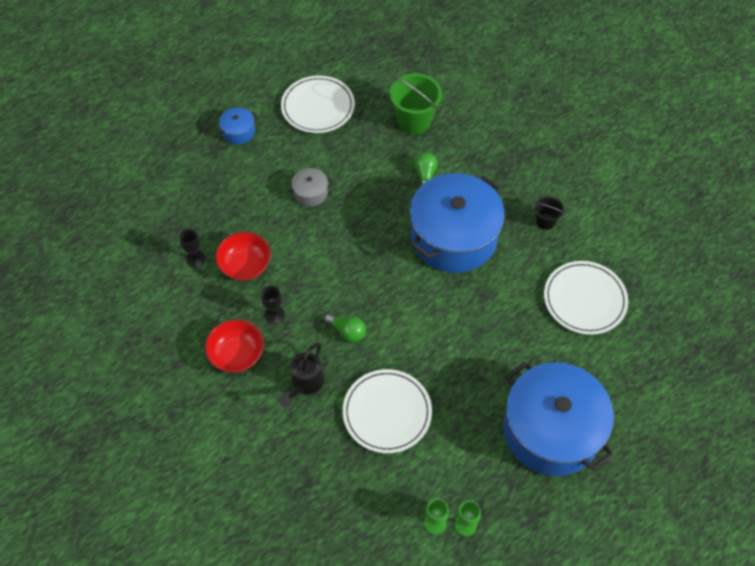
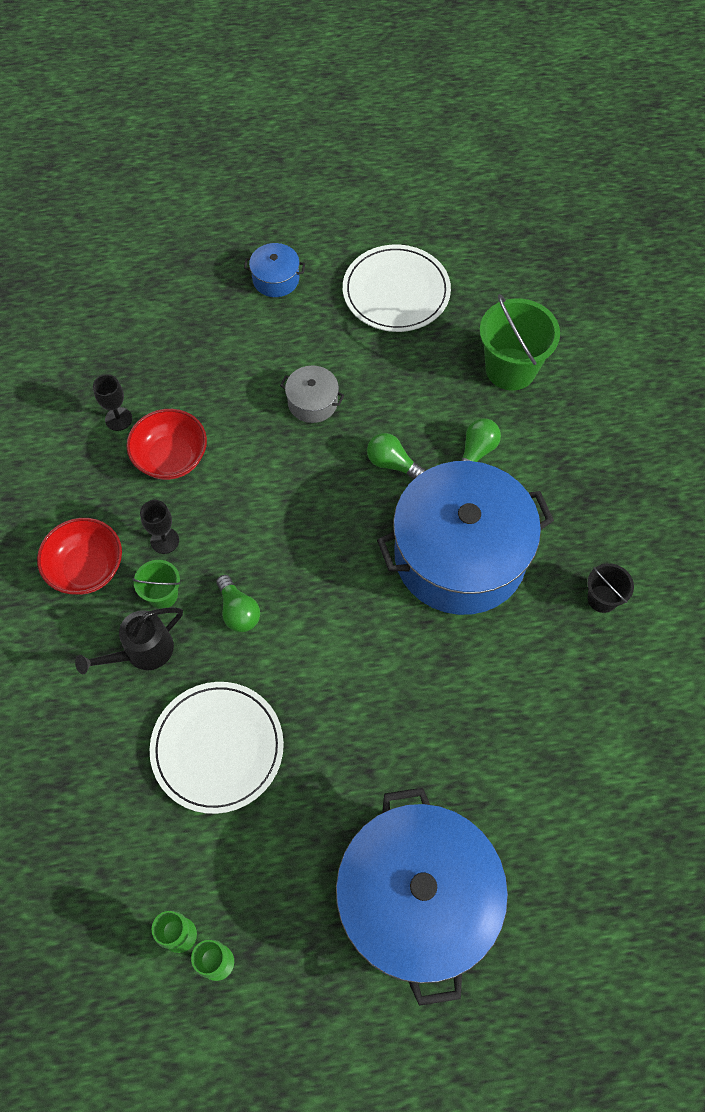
camera: 30 degrees right, 5 degrees up
white plate [544,261,628,335] -> none
none -> green bucket [132,560,181,609]
none -> green light bulb [367,433,426,479]

